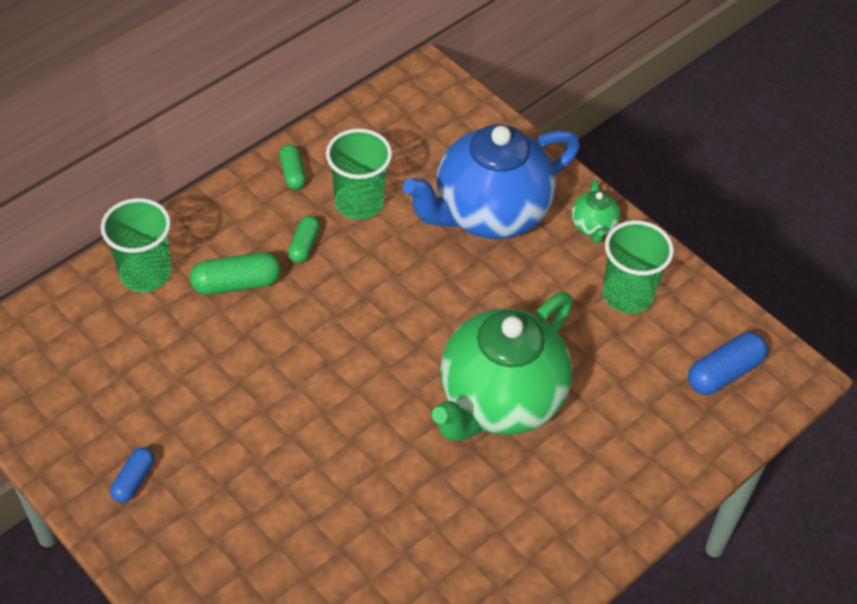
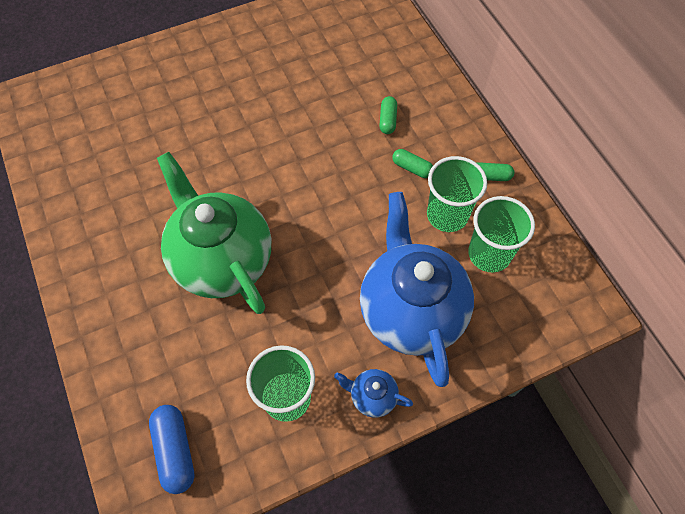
camera: 110 degrees right, 10 degrees up
green cup [101,198,171,292] -> green cup moved to [468,196,535,272]
blue capsule [110,447,154,503] -> none
green capsule [190,252,281,295] -> green capsule [379,96,397,134], size x0.63
green teapot [572,179,620,243] -> blue teapot [334,369,413,417]

